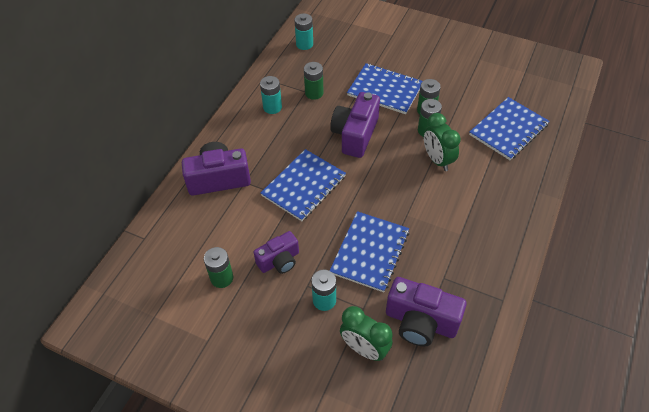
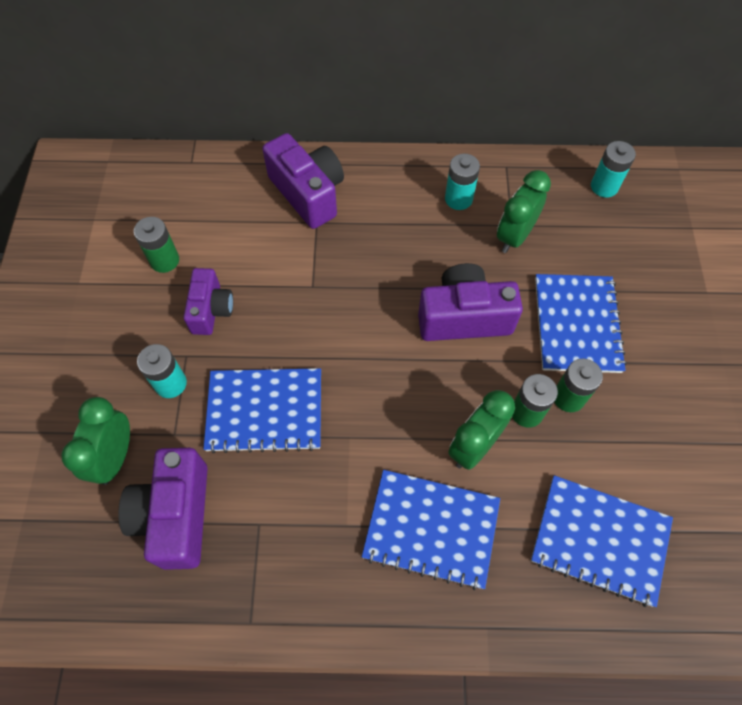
camera: 65 degrees right, 10 degrees up
purple camera [254,231,299,274] -> purple camera turned 120 degrees counterclockwise [184,268,233,335]
blue notebook [261,149,346,221] -> blue notebook moved to [362,470,500,590]
green battery [304,62,323,100] -> green clock [497,170,551,253]

